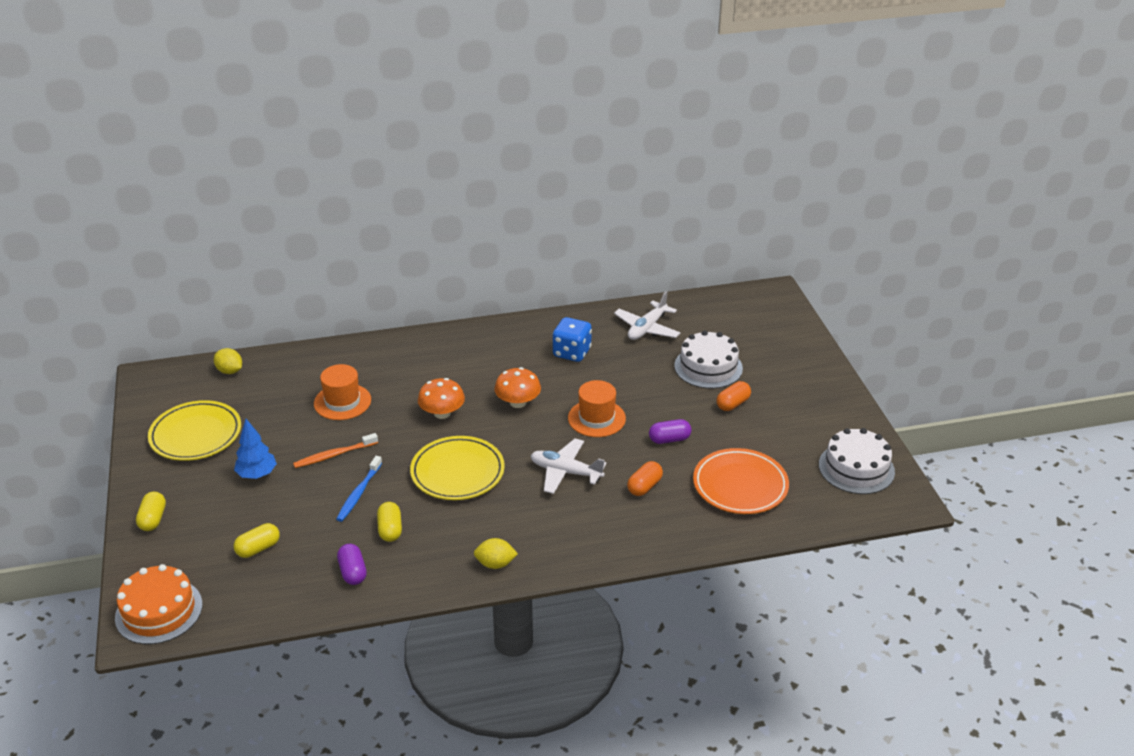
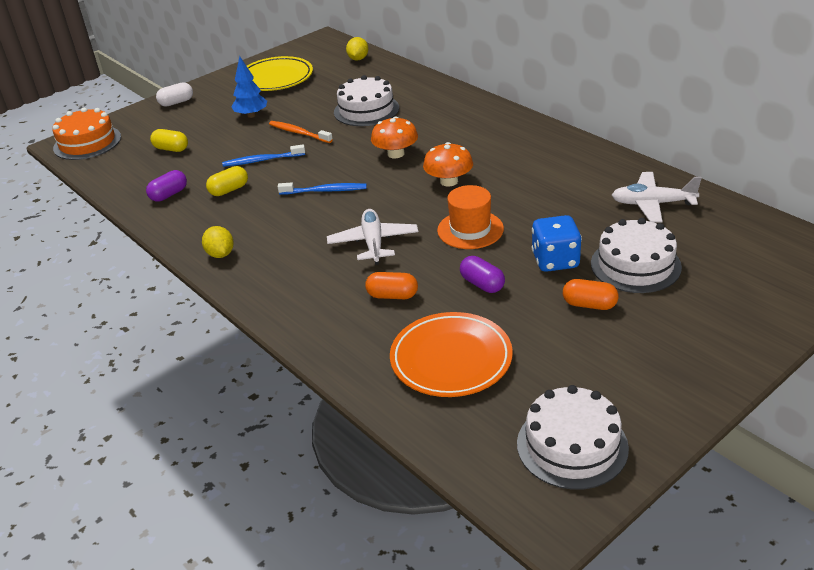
camera: 65 degrees right, 0 degrees up
yellow capsule [136,492,166,531] -> white capsule [156,82,193,107]
orange hat [314,364,371,420] -> white cake [334,75,399,126]
yellow plate [410,436,505,500] -> blue toothbrush [278,183,367,195]
blue dice [553,317,592,362] -> blue dice moved to [532,215,582,272]

